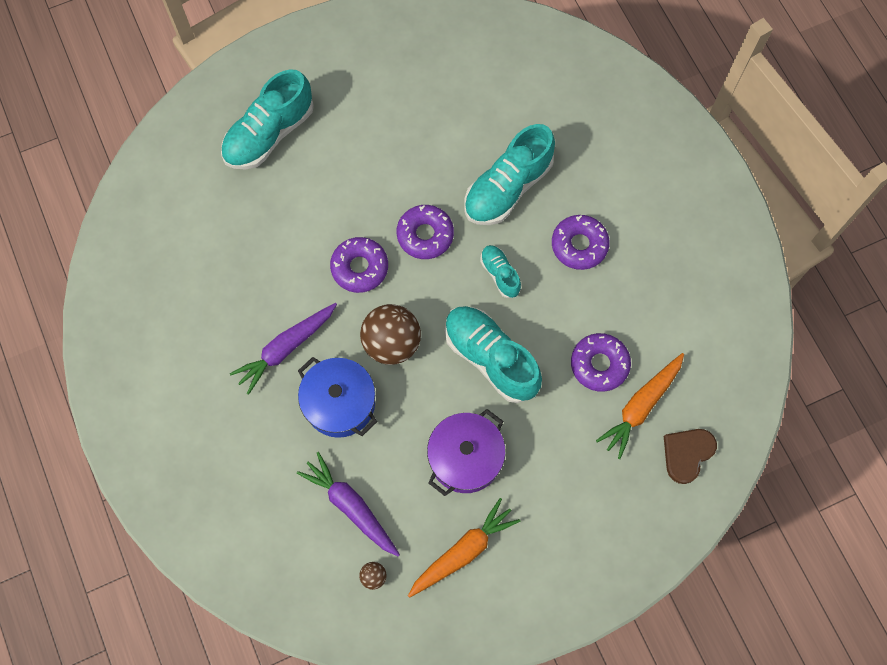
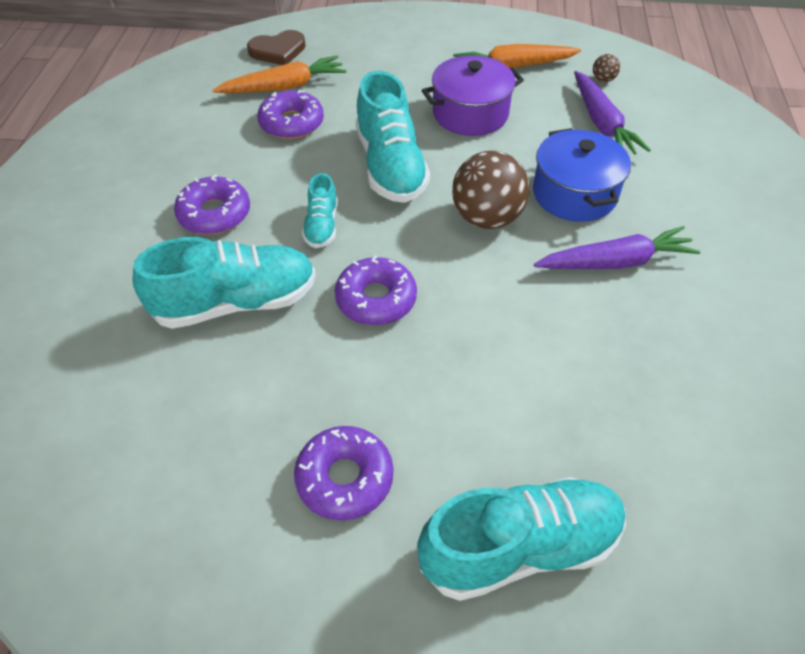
camera: 150 degrees left, 20 degrees down
purple donut [330,237,388,293] -> purple donut moved to [294,426,393,520]

